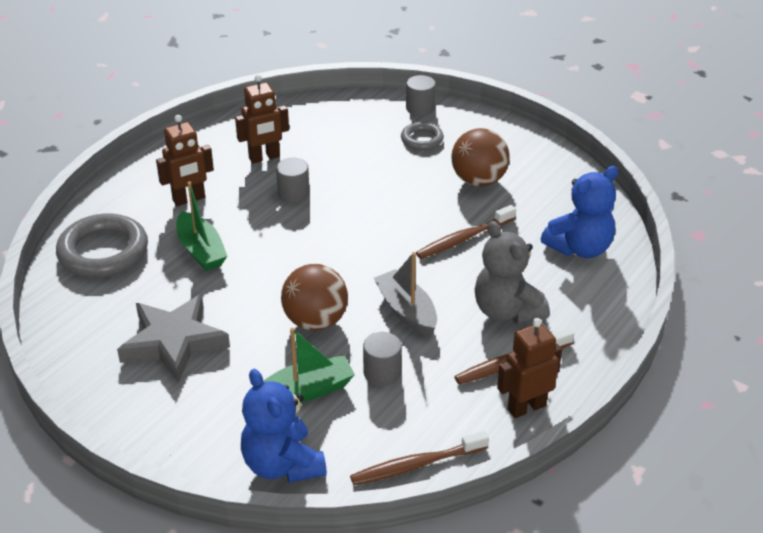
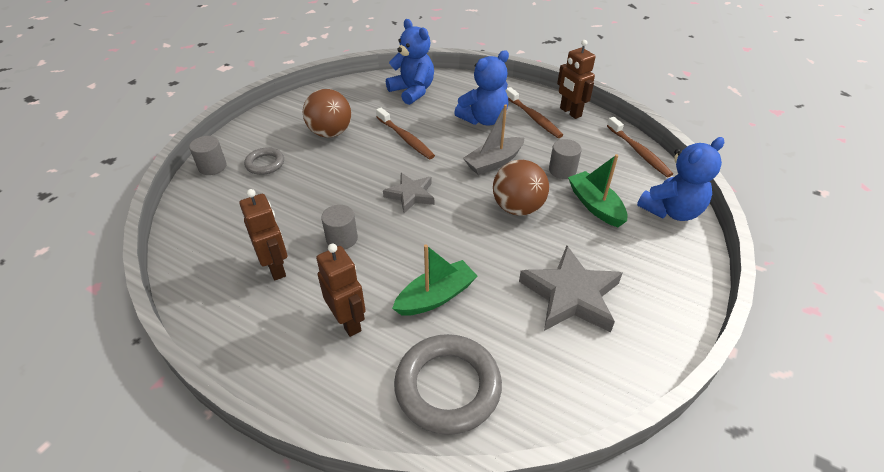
camera: 95 degrees left, 5 degrees up
grey teddy bear [475,221,550,324] -> blue teddy bear [454,50,509,126]
none -> grey star [383,173,434,213]

